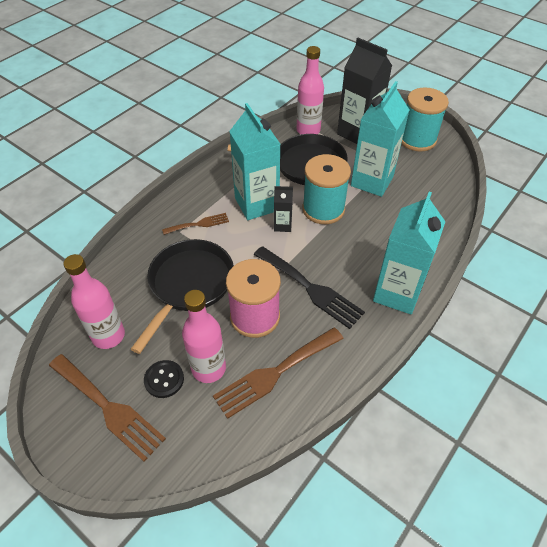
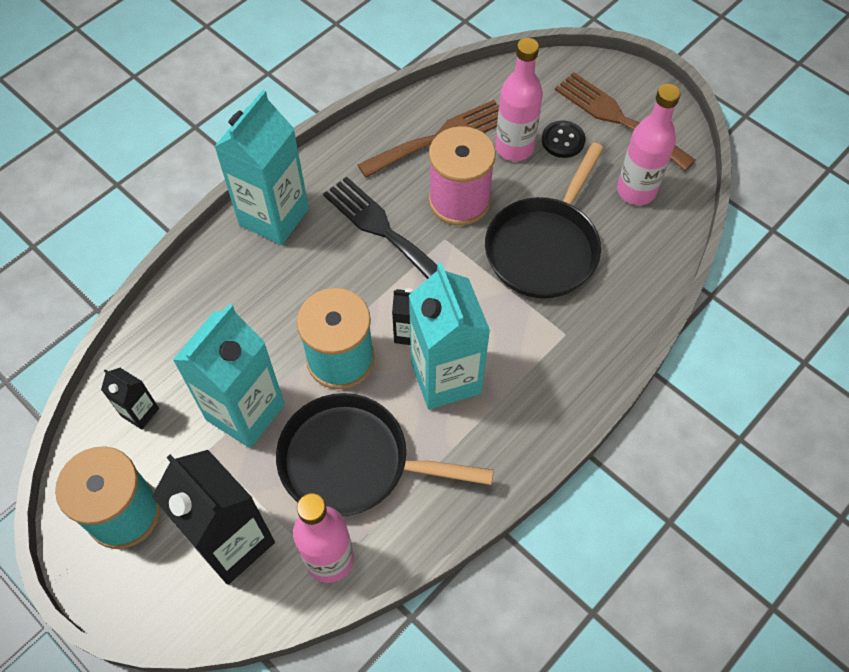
camera: 175 degrees left, 10 degrees up
brown fork [162,213,229,235] -> none
none -> black carton [101,368,159,430]

